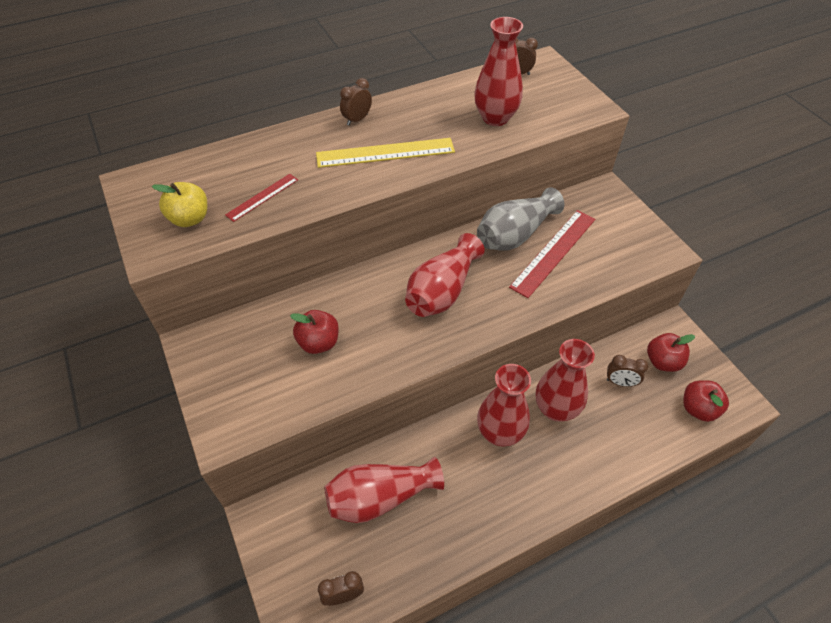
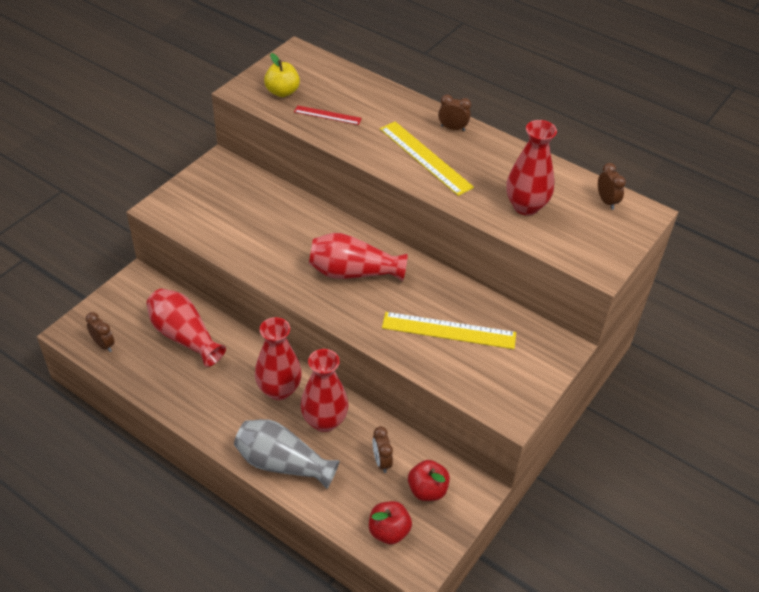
camera: 60 degrees right, 5 degrees down
red apple [290,310,339,354] -> none
grey vase [477,187,564,250] -> grey vase moved to [234,419,340,489]
red ruler [509,210,595,298] -> yellow ruler [382,312,516,349]

